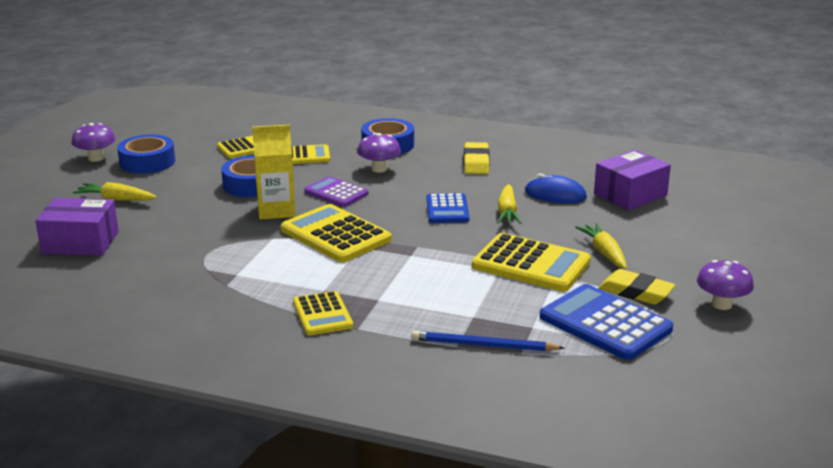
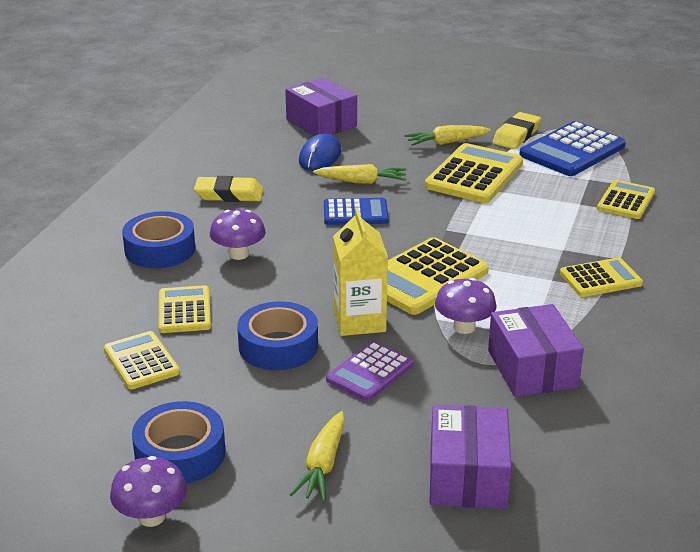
camera: 90 degrees left, 5 degrees up
purple calculator [304,176,369,207] -> purple calculator moved to [326,341,413,401]
blue pencil [411,331,564,351] -> yellow calculator [597,180,655,219]
purple mushroom [697,260,754,310] -> purple mushroom moved to [435,278,497,334]
none -> purple box [488,304,584,397]

